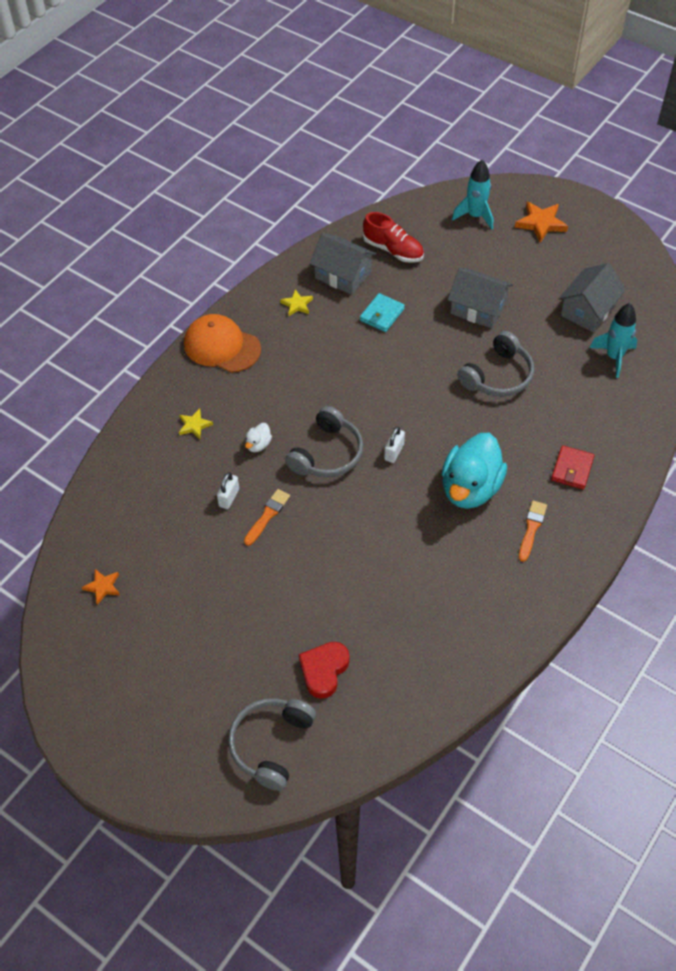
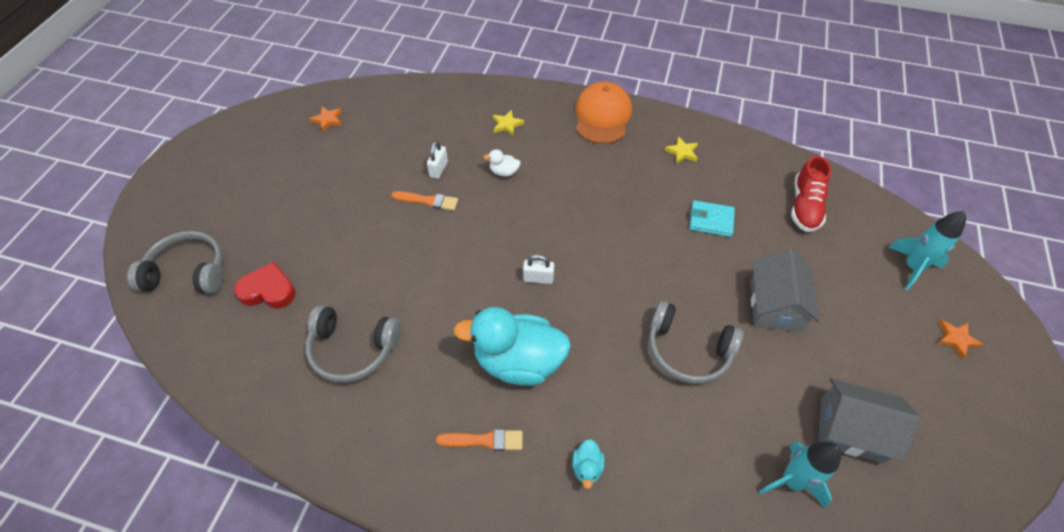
camera: 70 degrees right, 0 degrees up
white padlock [217,472,239,509] -> white padlock turned 75 degrees counterclockwise [427,141,448,179]
grey headphones [285,406,363,477] -> grey headphones moved to [305,305,401,383]
grey house [310,233,376,295] -> none
orange star [515,202,568,243] -> orange star [937,320,983,359], size x0.60
red wallet [551,445,594,490] -> turquoise duck [572,439,605,489]

